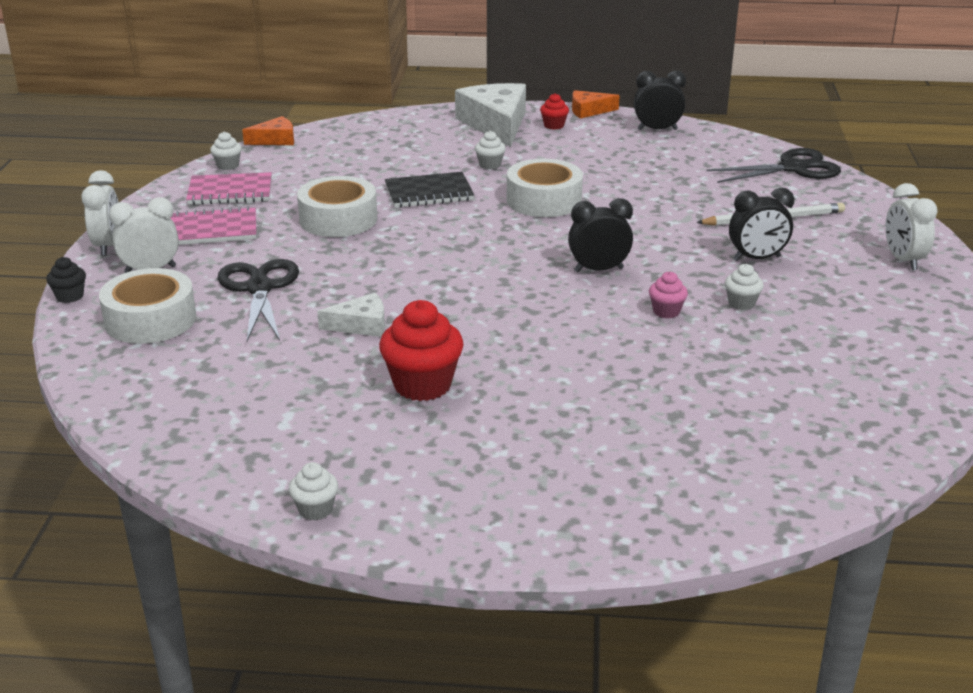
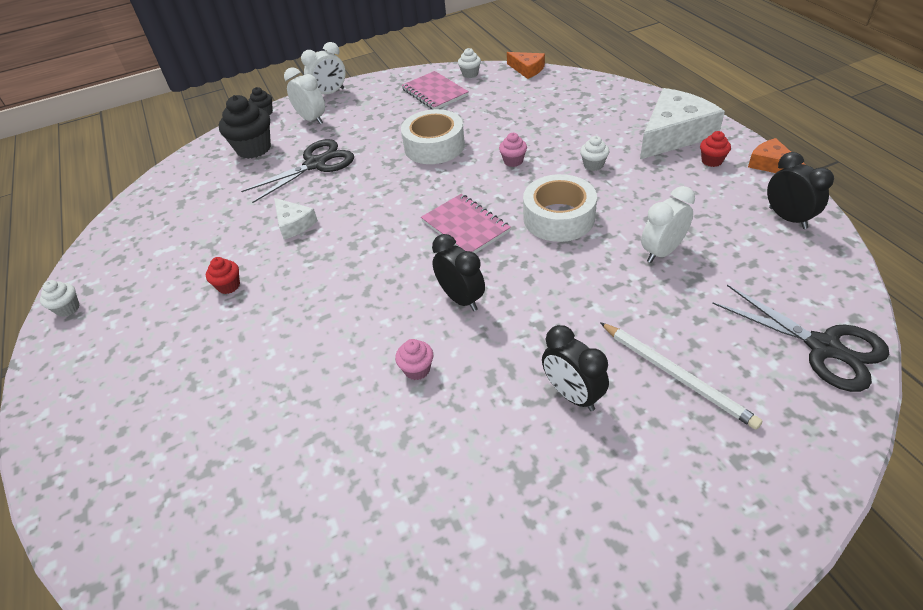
camera: 65 degrees right, 15 degrees up
white tape [99,268,197,344] -> black cupcake [219,95,271,159]
pink notebook [170,206,256,245] -> pink notebook moved to [421,194,511,253]
red cupcake [379,300,463,401] -> red cupcake [206,257,240,294], size x0.51
black notebook [385,172,474,208] -> pink cupcake [499,133,527,167]
white cupcake [725,264,764,310] -> none
white clock [885,183,938,270] -> white clock moved to [641,186,695,263]

